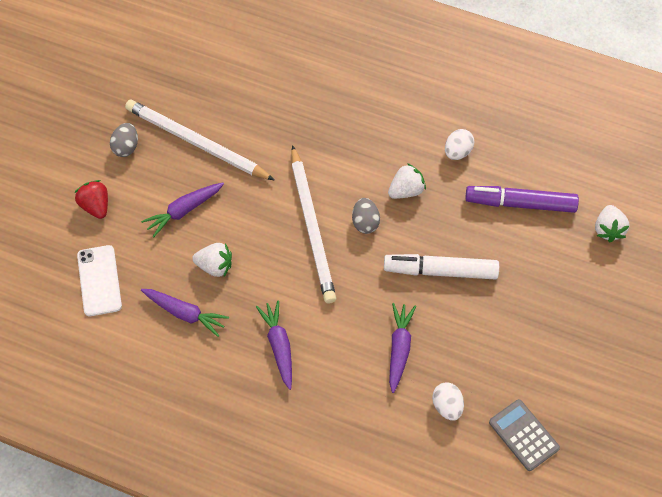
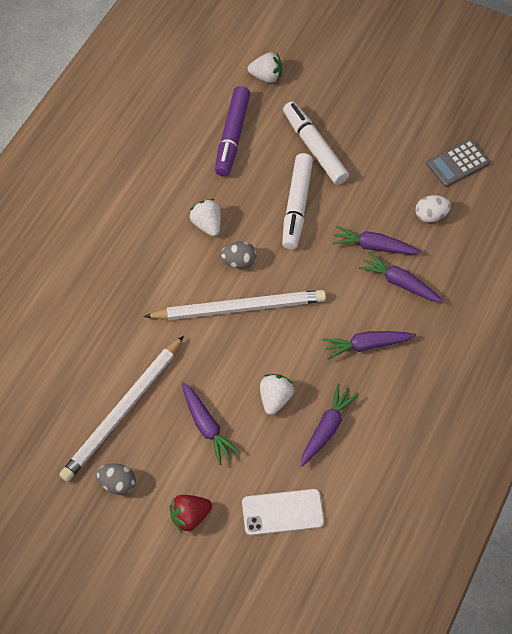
camera: 85 degrees left, 0 degrees up
white egg [445,129,474,160] -> none
none -> white marker [283,102,349,185]
none -> purple carrot [358,252,443,303]

